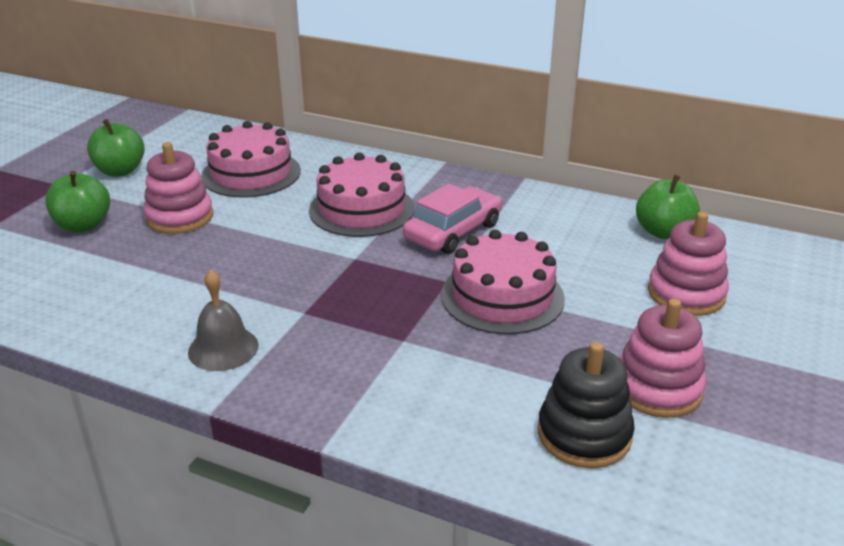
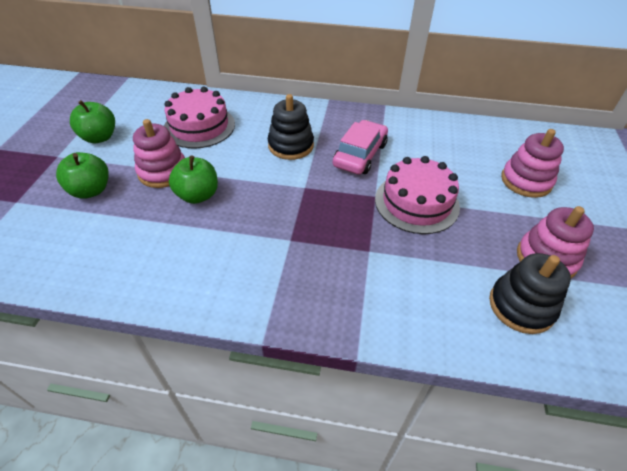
camera: 15 degrees left, 15 degrees up
grey bell [188,270,259,371] -> none
pink cake [309,153,414,237] -> black stacking toy [268,94,314,160]
green apple [636,175,700,239] -> green apple moved to [169,156,218,204]

